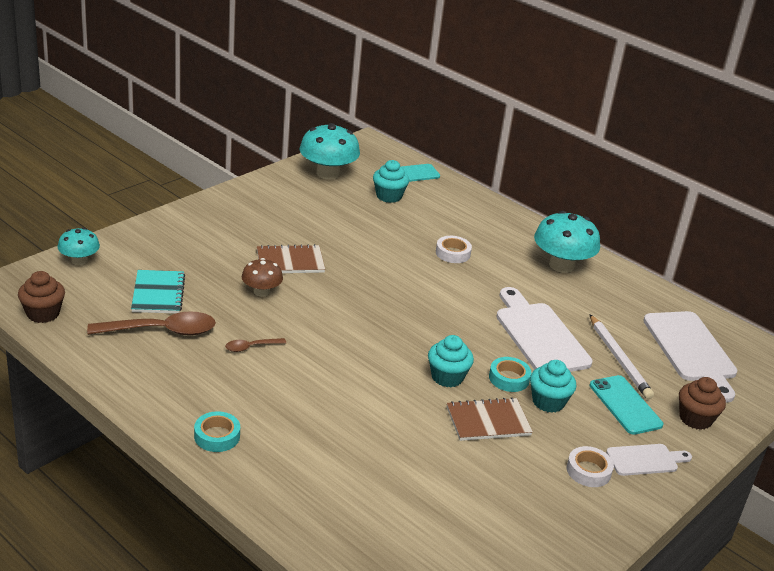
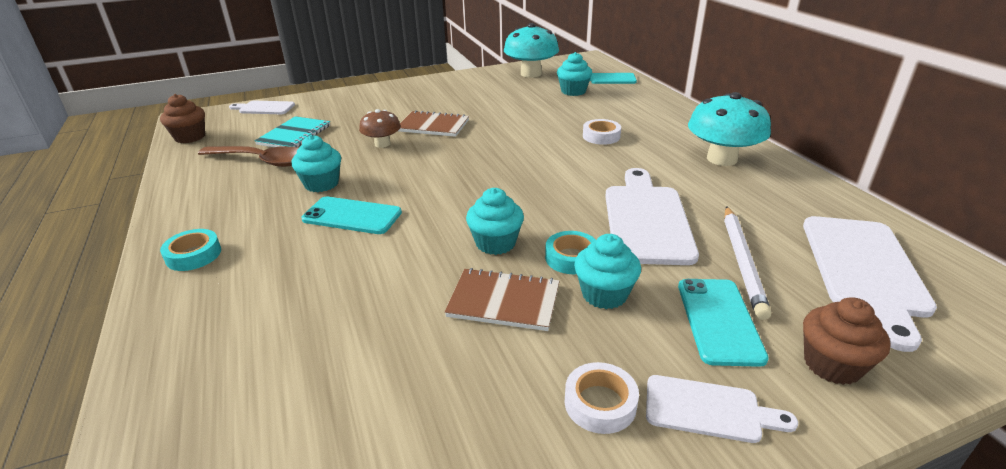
camera: 30 degrees right, 0 degrees up
turquoise mushroom [58,228,100,265] -> white cutting board [229,101,295,114]
brown spoon [225,338,286,352] -> turquoise cupcake [291,135,341,192]
none -> turquoise phone [301,197,402,234]

